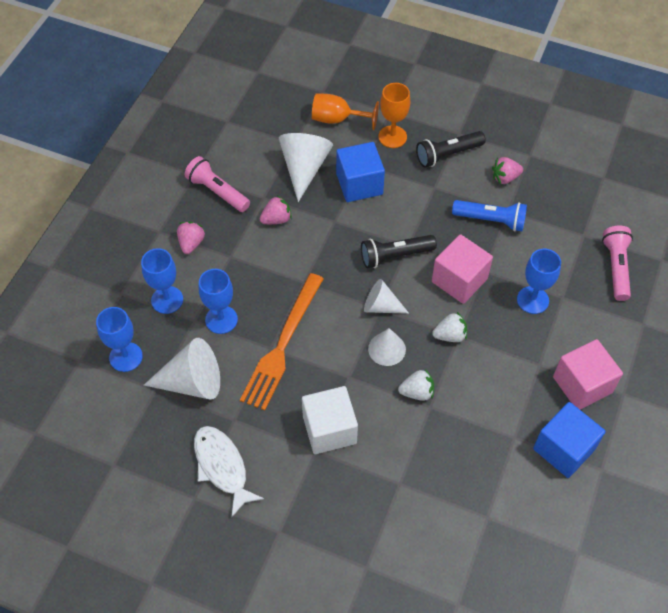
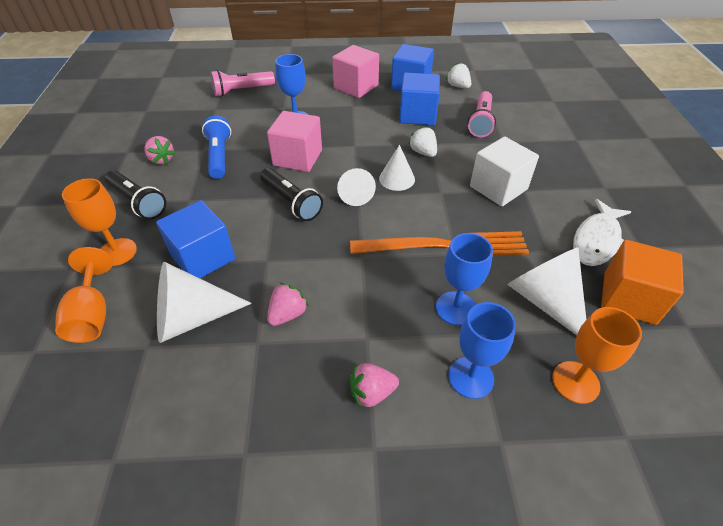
camera: 115 degrees left, 10 degrees down
blue goblet [96,307,143,372] -> orange goblet [552,307,642,404]
pink flashlight [185,156,250,212] -> pink flashlight moved to [468,91,496,137]
pink strawberry [260,195,292,224] -> pink strawberry turned 90 degrees clockwise [267,283,309,326]
white strawberry [432,312,467,342] -> white strawberry moved to [446,62,471,88]
none -> blue cube [399,72,440,125]
none -> orange cube [601,240,684,325]

